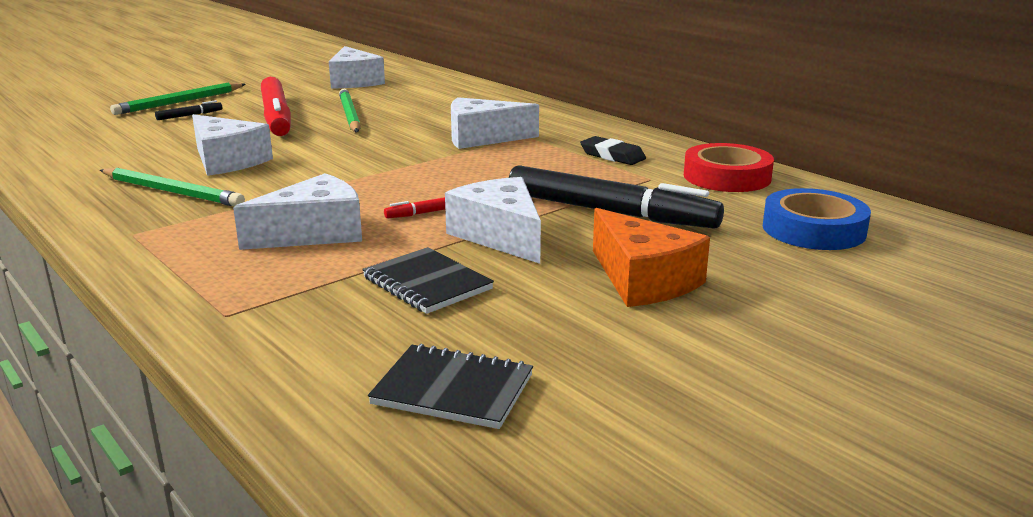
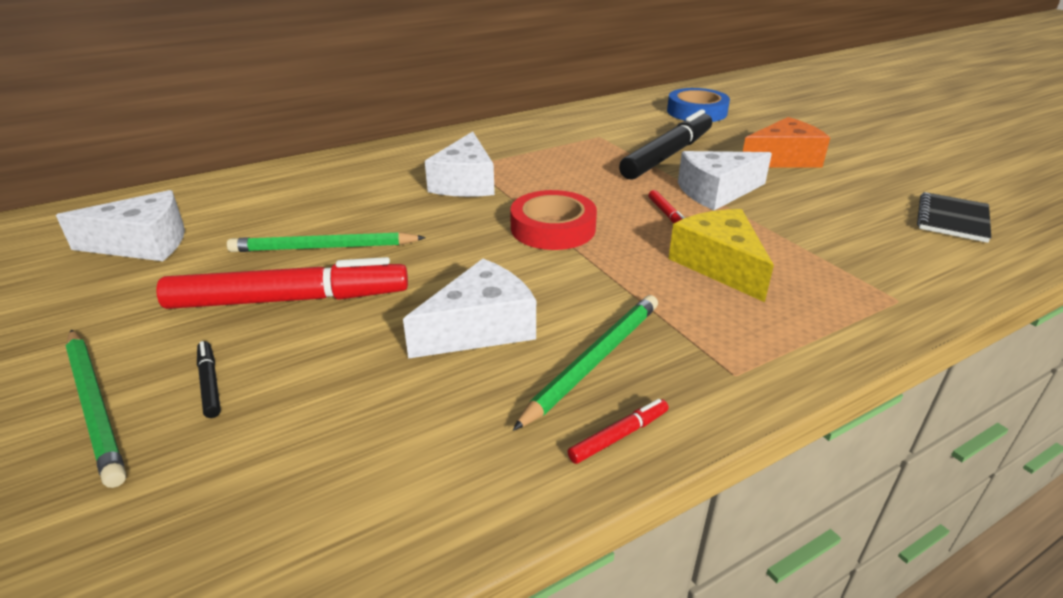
camera: 80 degrees left, 10 degrees up
white cheese [233,173,362,250] -> yellow cheese [668,209,774,302]
black notebook [362,247,494,314] -> none
black eraser [580,136,646,165] -> none
red tape [684,143,774,192] -> red tape moved to [510,190,597,250]
none -> red marker [567,399,669,464]

